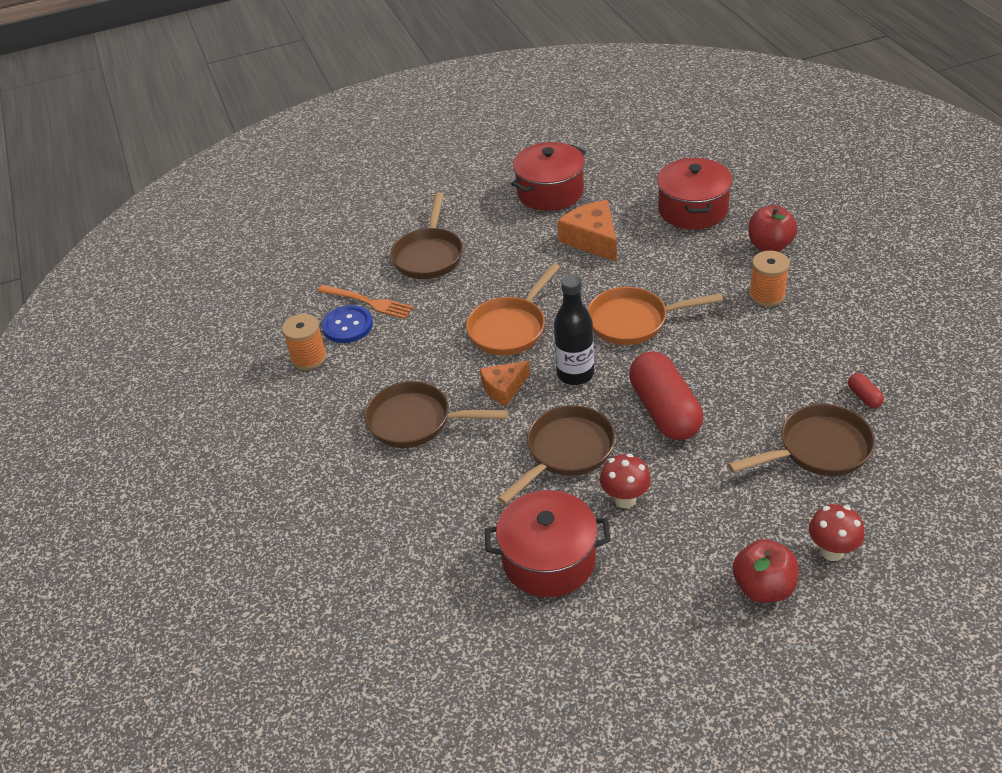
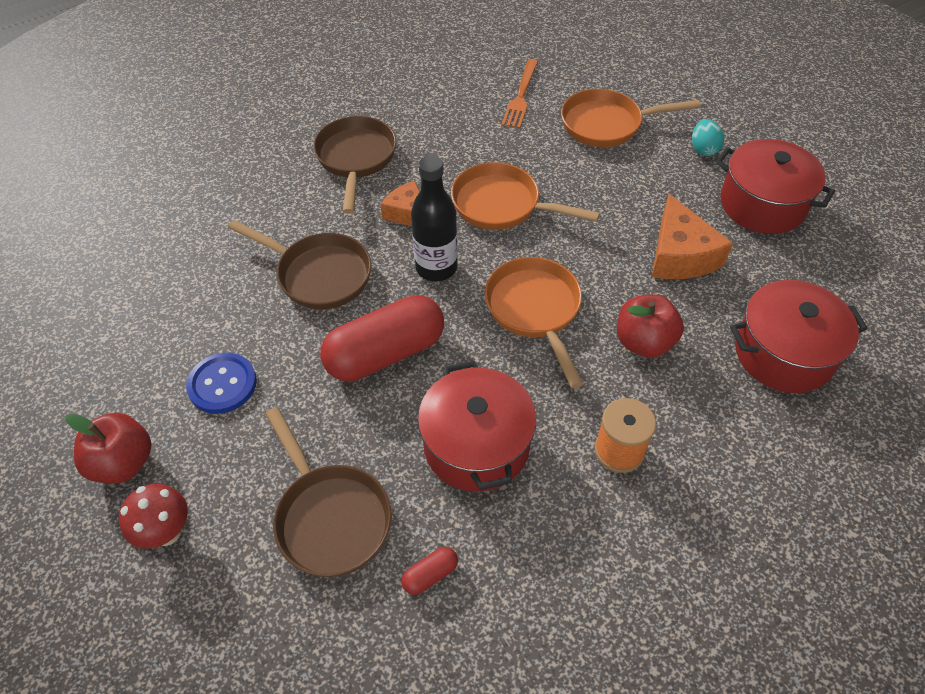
camera: 75 degrees right, 10 degrees up
orange spool [282,314,327,370] -> none
blue button [322,305,373,343] -> blue button moved to [186,353,257,414]
brown pan [390,193,463,279] -> orange pan [561,89,700,147]
red pot [485,490,611,597] -> red pot moved to [418,361,536,492]
orange cheese [557,200,617,262] -> orange cheese turned 120 degrees clockwise [652,194,733,279]
red mushroom [600,453,651,508] -> none
red apple [748,205,798,252] -> red apple moved to [617,294,684,358]
none -> turquoise egg [692,119,724,156]

